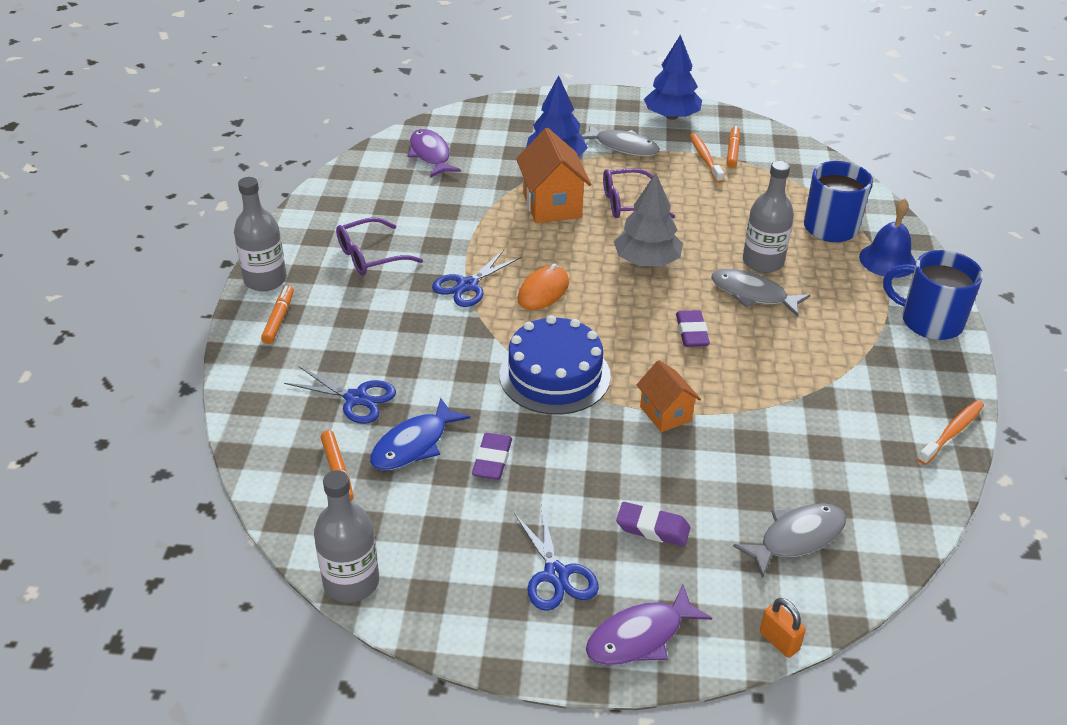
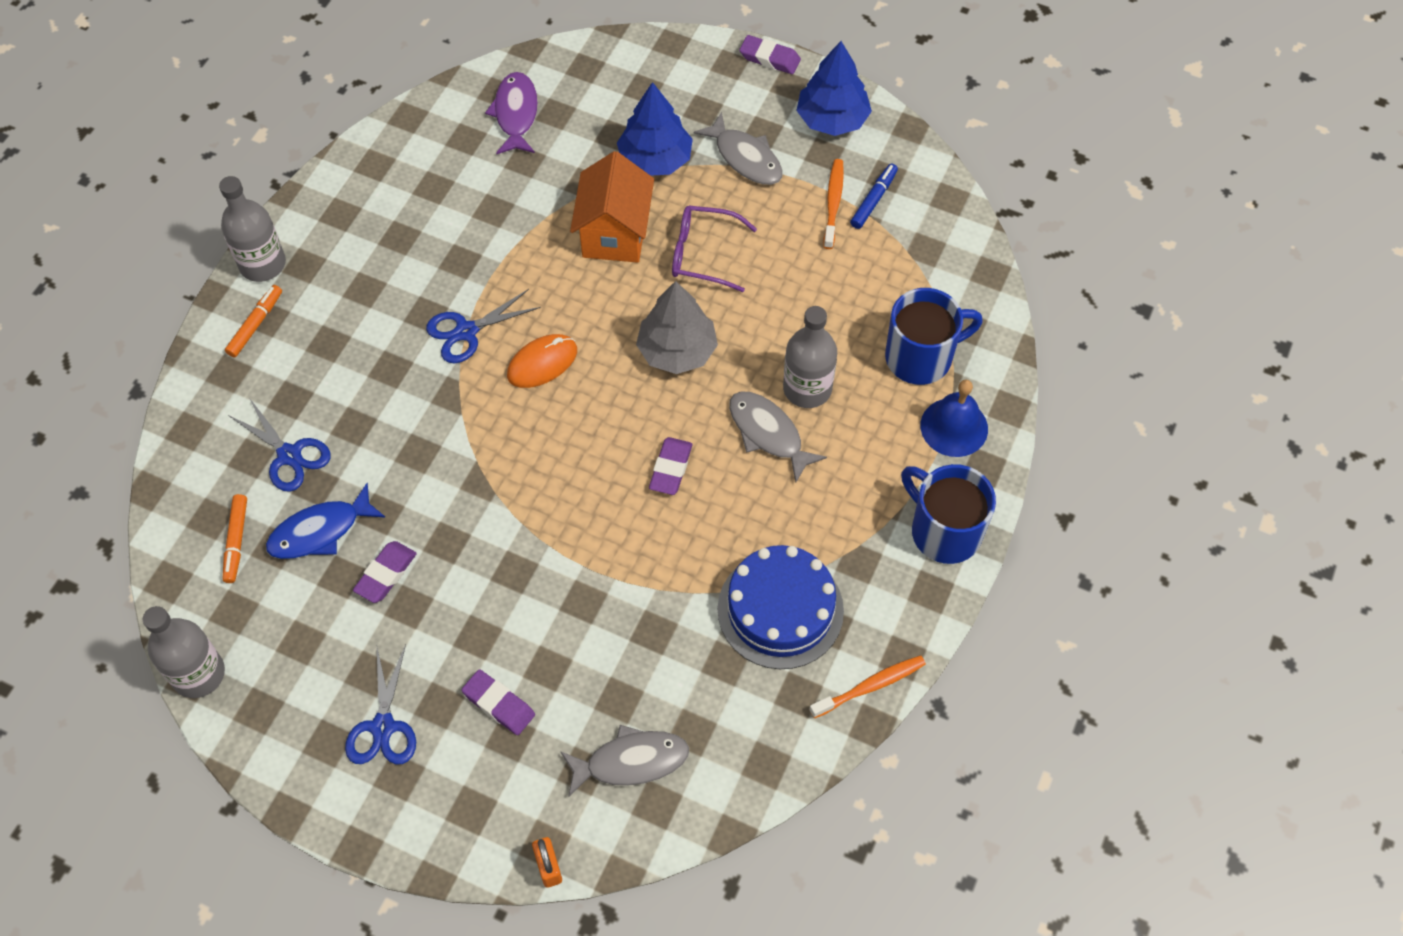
camera: 20 degrees right, 20 degrees up
purple glasses [336,217,423,275] -> none
blue cake [499,315,611,415] -> blue cake moved to [717,545,844,669]
purple fish [586,585,712,665] -> none
orange house [637,360,701,432] -> none
orange marker [727,126,740,168] -> blue marker [850,164,898,229]
none -> purple eraser [739,35,801,74]

